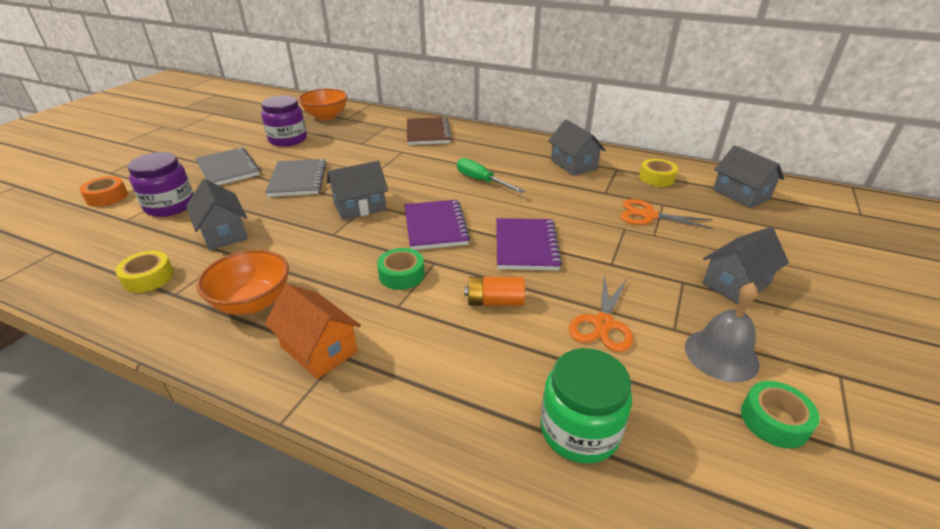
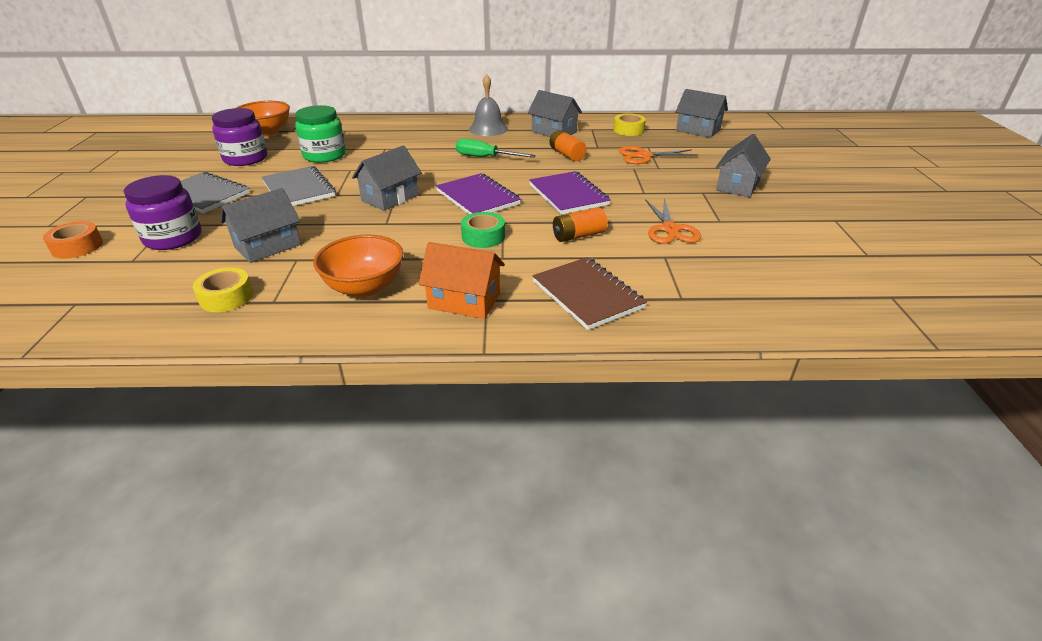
camera: 25 degrees left, 0 degrees up
grey house [186,179,248,250] -> grey house turned 75 degrees counterclockwise [221,188,301,263]
brown notebook [407,117,452,145] -> brown notebook moved to [532,257,647,330]
green jar [540,348,632,464] -> green jar moved to [295,105,346,163]
grey bell [685,282,760,382] -> grey bell moved to [469,74,508,136]
green tape [741,381,820,448] -> none
none -> orange battery [549,130,587,161]

